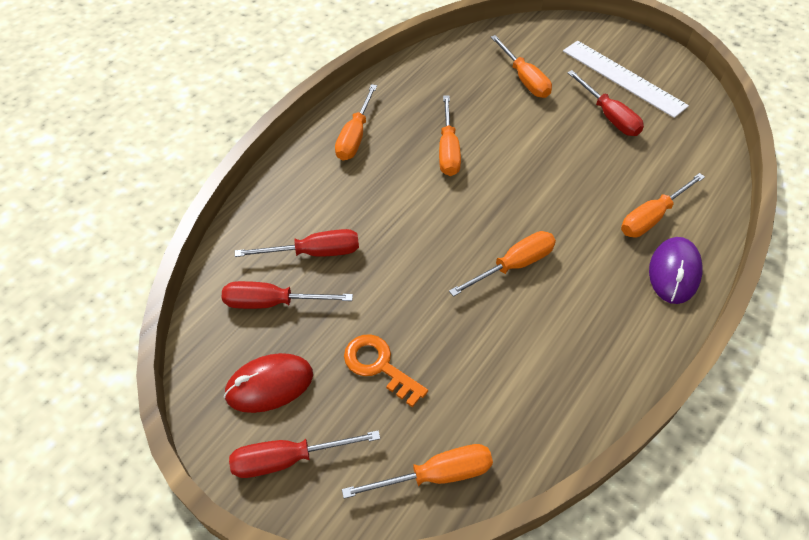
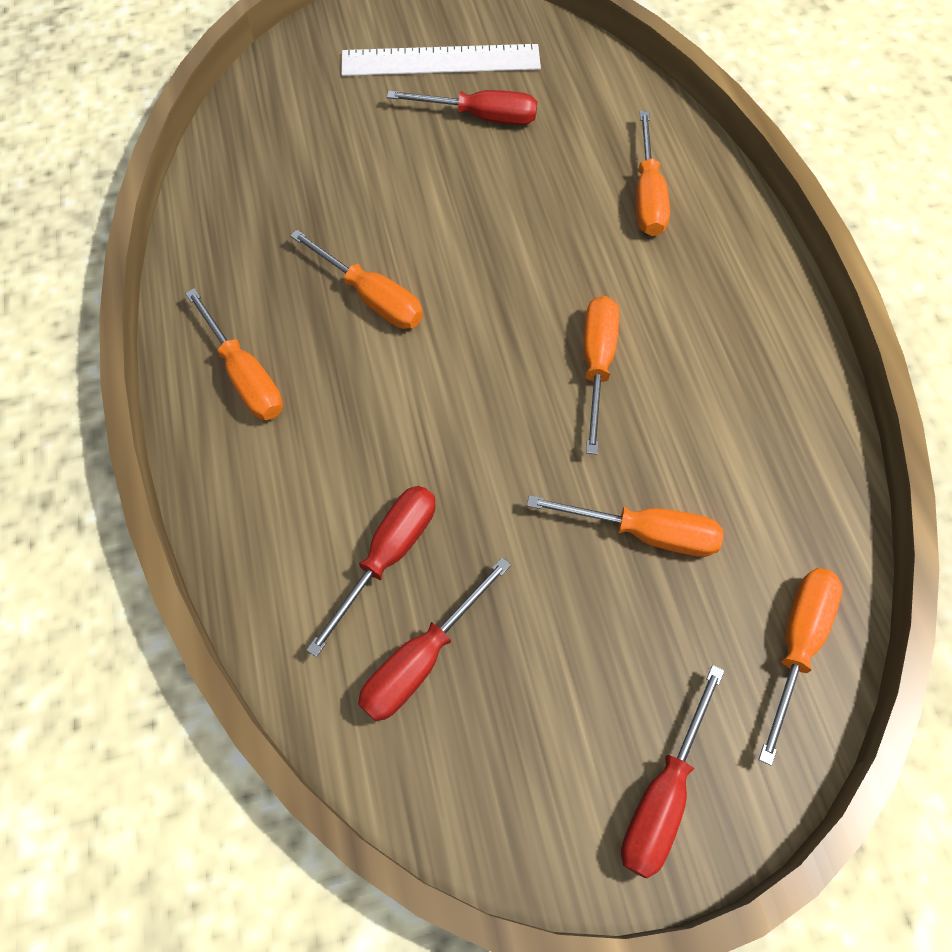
camera: 50 degrees left, 10 degrees up
red mouse [224,353,313,413] -> none
orange key [344,334,428,408] -> none
orange screwdriver [491,35,552,98] -> orange screwdriver moved to [527,495,724,557]
purple mouse [649,237,703,304] -> none

